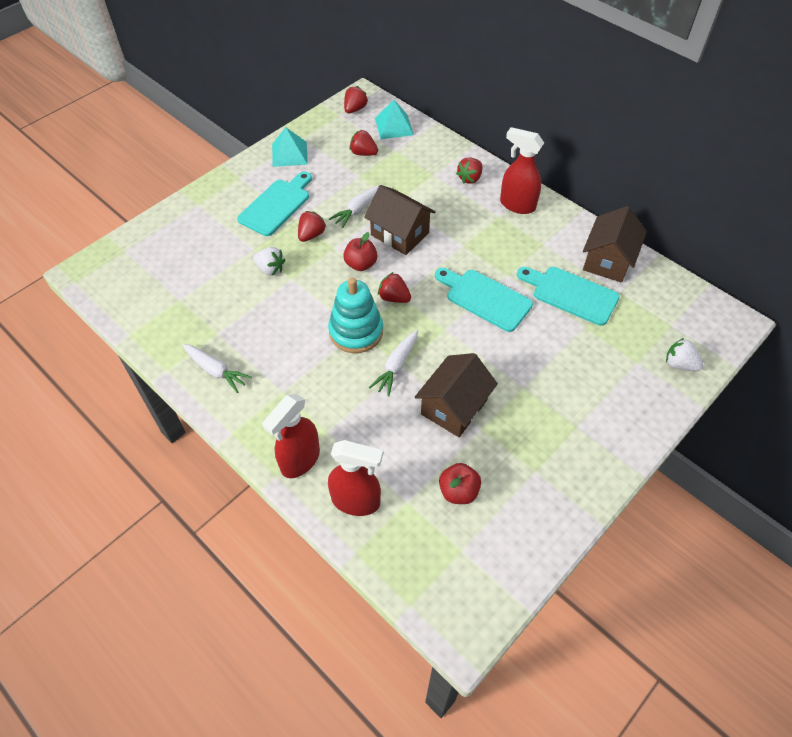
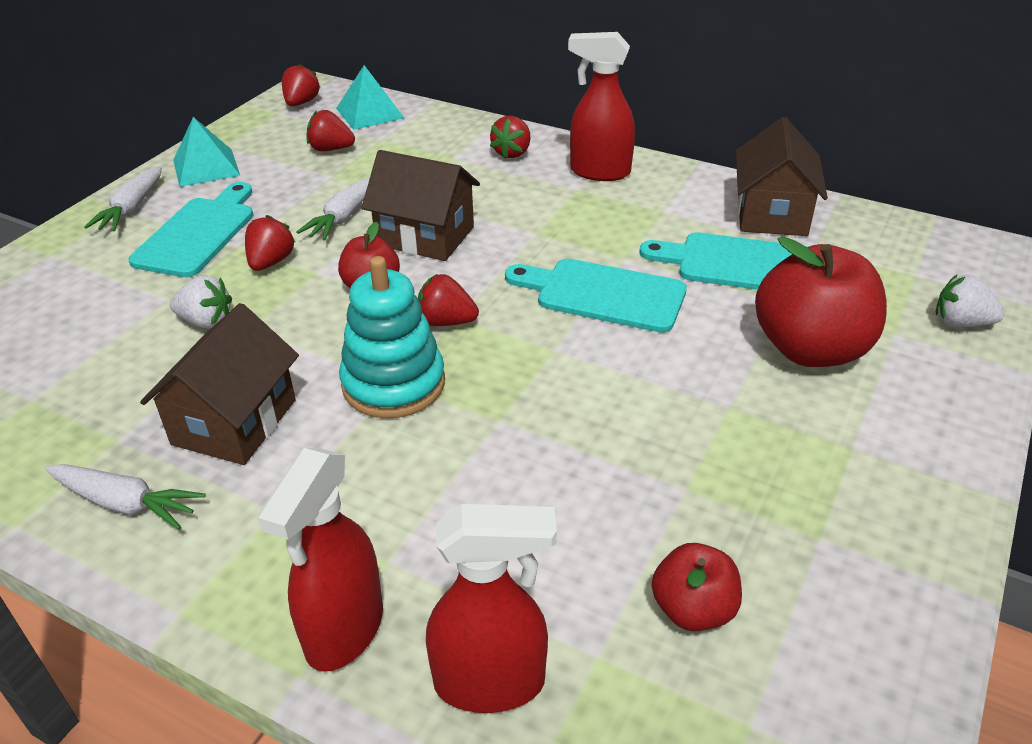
camera: 15 degrees left, 15 degrees down
white carrot [369,330,418,396] -> white carrot moved to [84,166,162,231]
brown house [415,353,498,437] -> brown house moved to [140,303,299,465]
none -> red apple [755,236,887,367]

